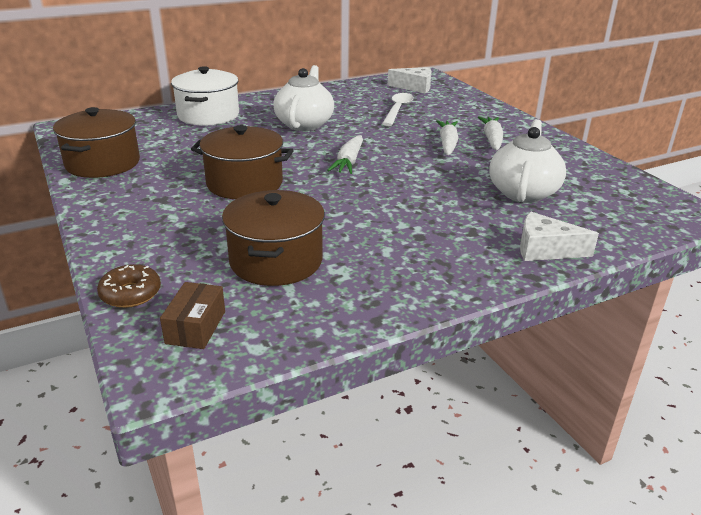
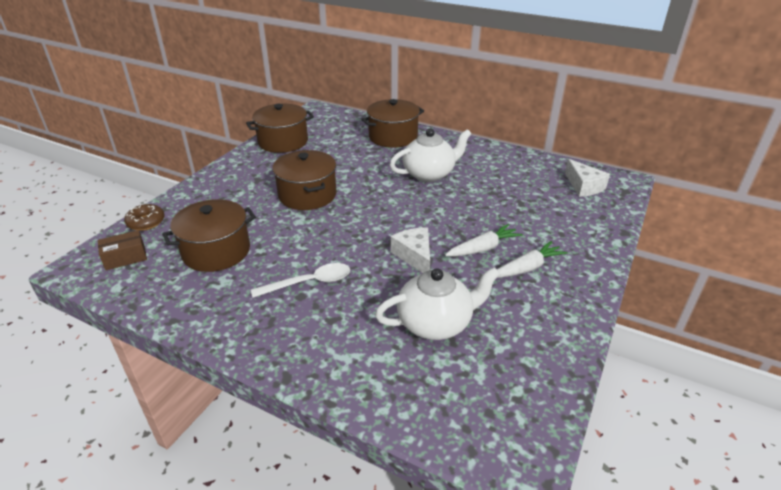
camera: 55 degrees right, 5 degrees up
white pot [171,66,239,126] -> brown pot [361,99,424,148]
white carrot [327,135,363,174] -> none
white spoon [382,93,414,126] -> white spoon moved to [251,263,350,298]
white cheese [520,212,599,261] -> white cheese moved to [391,227,430,273]

